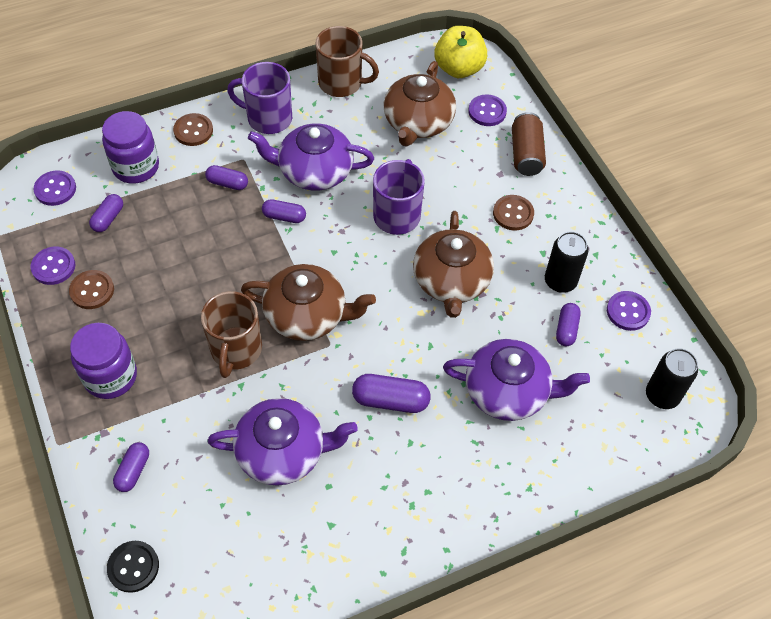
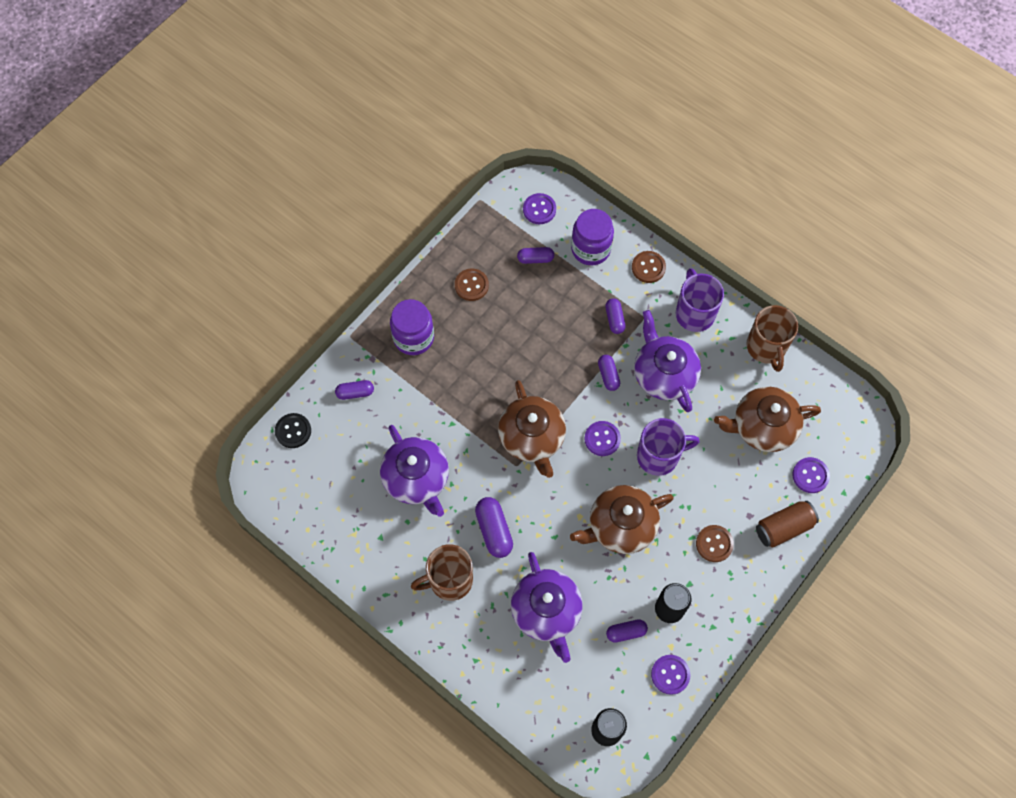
camera: 65 degrees right, 10 degrees up
purple button [30,247,75,285] -> purple button moved to [584,421,621,456]
brown mug [201,291,262,378] -> brown mug moved to [411,544,473,601]
yellow apple [435,26,487,78] -> none

